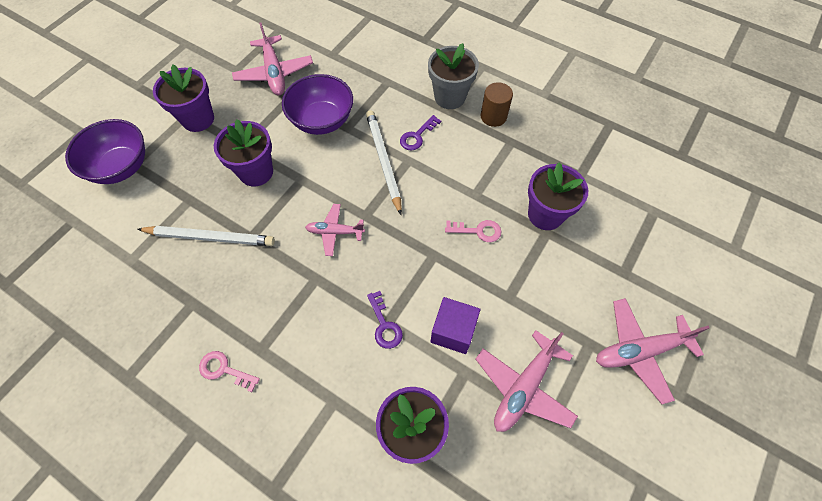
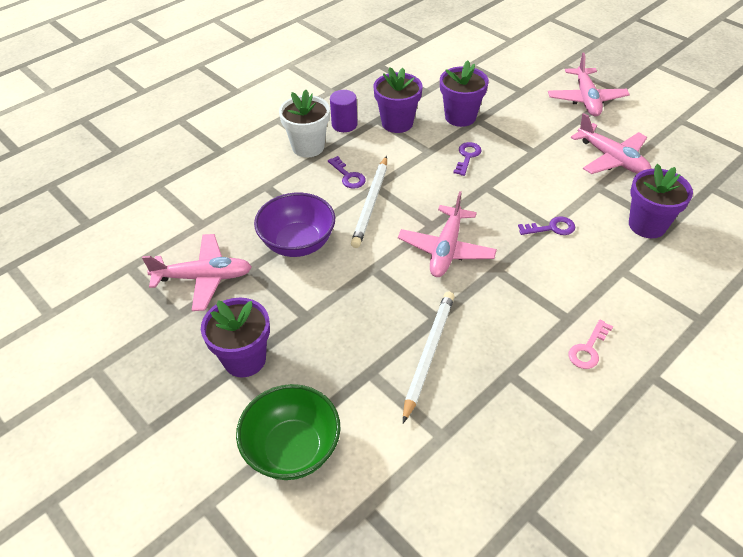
camera: 75 degrees left, 15 degrees down
purple bowl [65,119,145,184] -> green bowl [236,384,341,480]
purple flower pot [214,119,273,186] -> purple flower pot moved to [374,67,423,133]
pink plane [305,204,365,256] -> pink plane [398,191,497,277], size x1.61
white pencil [366,110,402,215] -> white pencil turned 75 degrees counterclockwise [351,156,387,248]
grey flower pot [428,43,479,109] -> white flower pot [279,90,330,157]
purple cube [431,297,480,354] -> none
pink key [445,220,502,242] -> purple key [453,142,482,176]
brown cylinder [481,82,513,127] -> purple cylinder [330,90,358,132]

